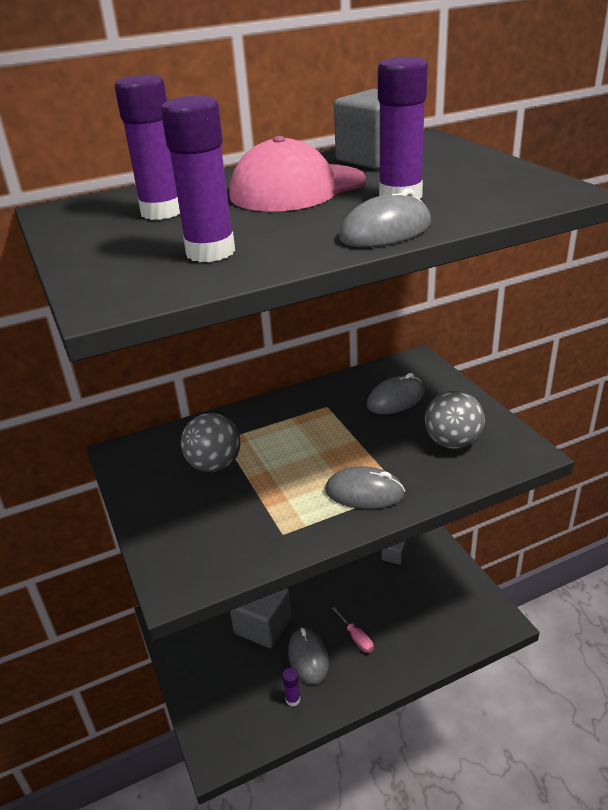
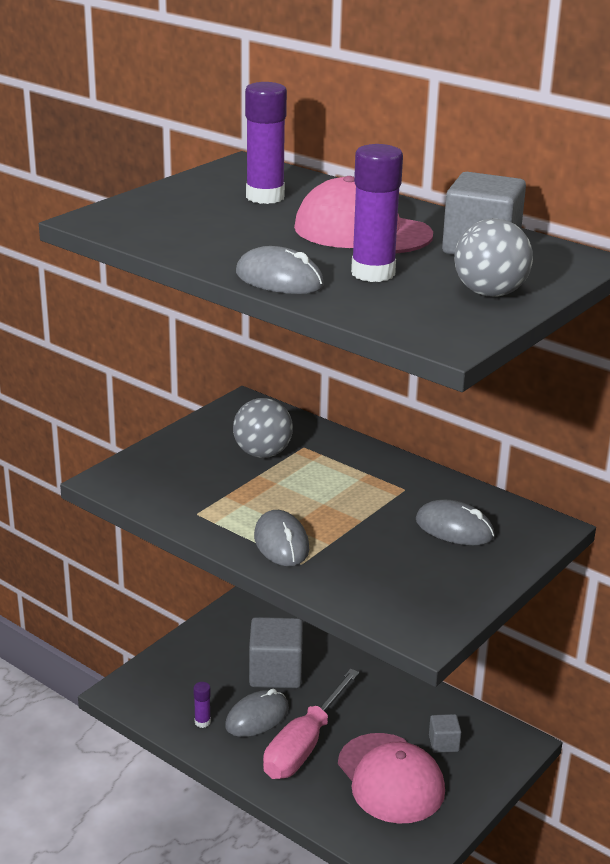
camera: 60 degrees right, 5 degrees down
purple glue stick [161,96,235,262] -> none
pink screwdriver [332,607,374,653] -> pink screwdriver [263,669,359,779], size x2.27
grey ball [425,391,485,449] -> grey ball moved to [454,218,533,297]
none -> pink cap [338,733,445,824]

